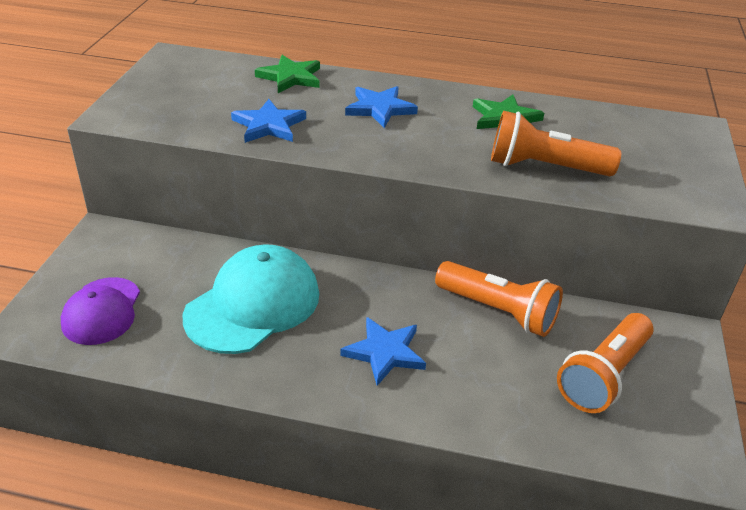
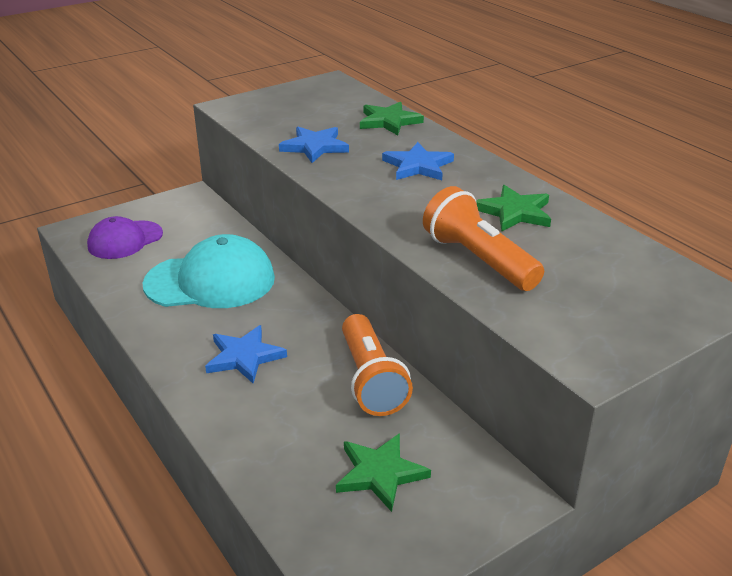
camera: 45 degrees right, 5 degrees down
orange flashlight [557,313,653,413] -> green star [336,433,431,512]

